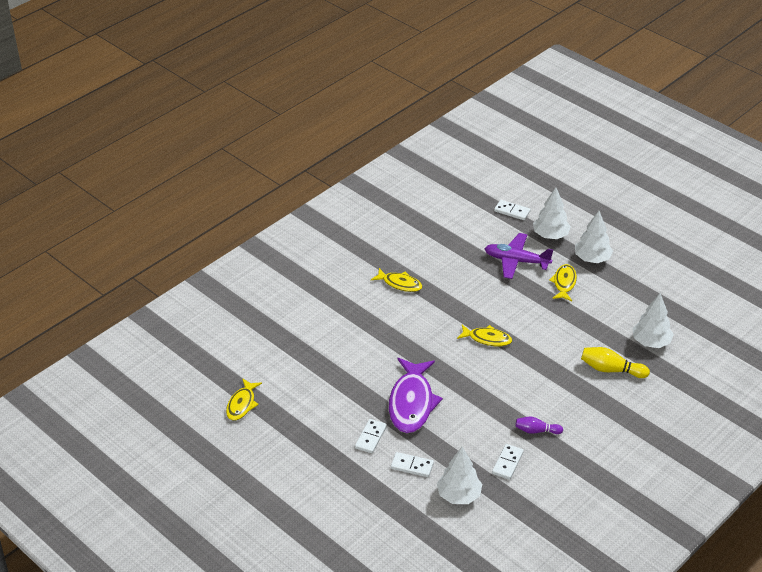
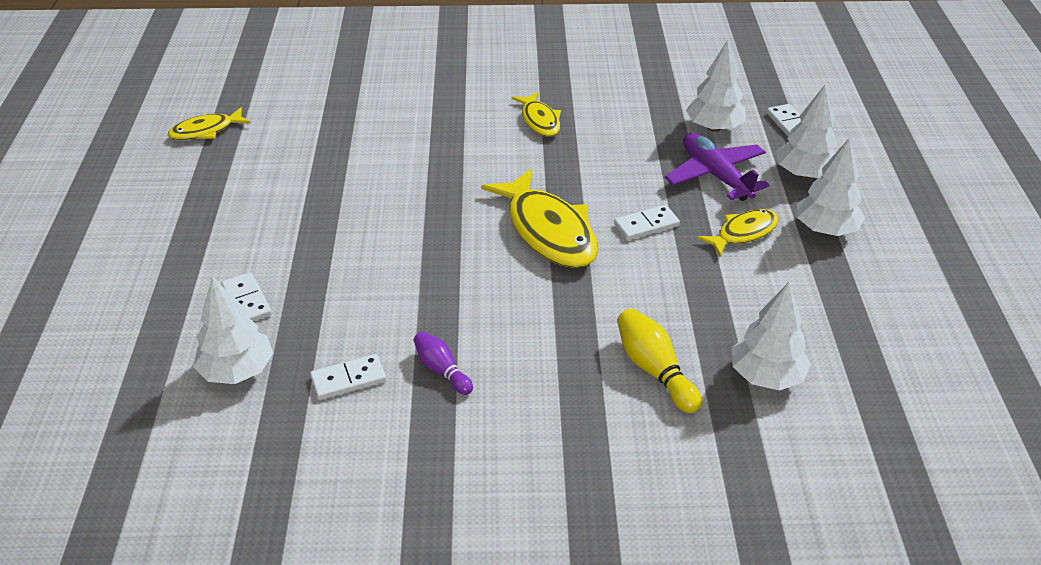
camera: 45 degrees right, 0 degrees up
white domino [355,419,387,453] -> white domino moved to [614,205,680,240]
purple fish [389,358,443,433] -> none
yellow fish [457,325,512,346] -> yellow fish [481,169,598,268], size x1.79
none -> white tree [686,40,746,132]

